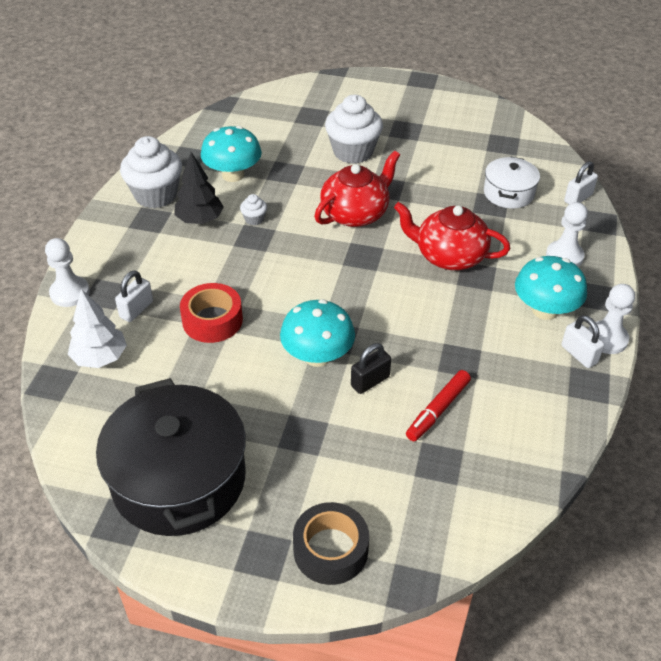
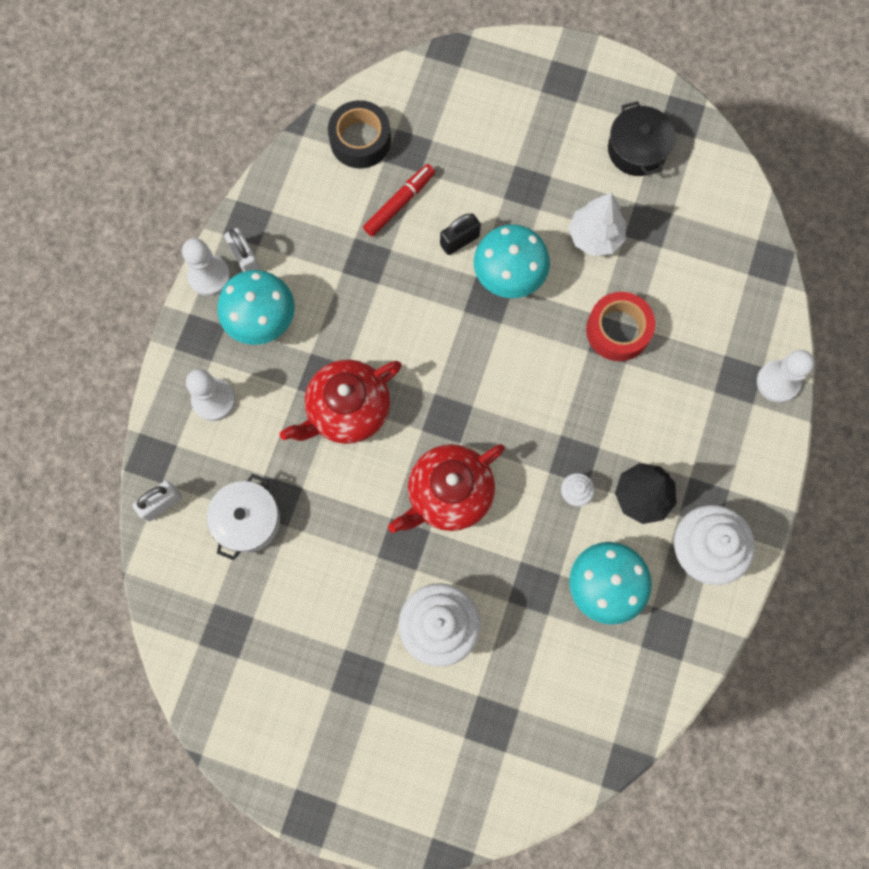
camera: 175 degrees left, 30 degrees up
white tree [68,289,127,368] -> white tree moved to [568,193,626,256]
black pot [96,378,246,536] -> black pot [608,101,675,176], size x0.52
white padlock [115,271,153,322] -> none
black tape [293,502,369,585] -> black tape moved to [328,100,391,169]
red teapot [394,202,510,270] -> red teapot turned 120 degrees clockwise [280,360,402,444]

